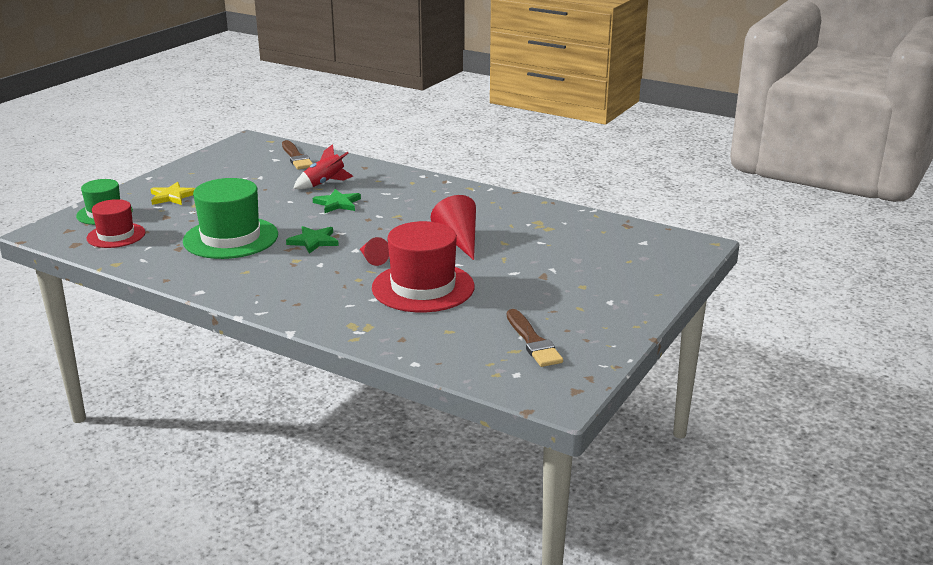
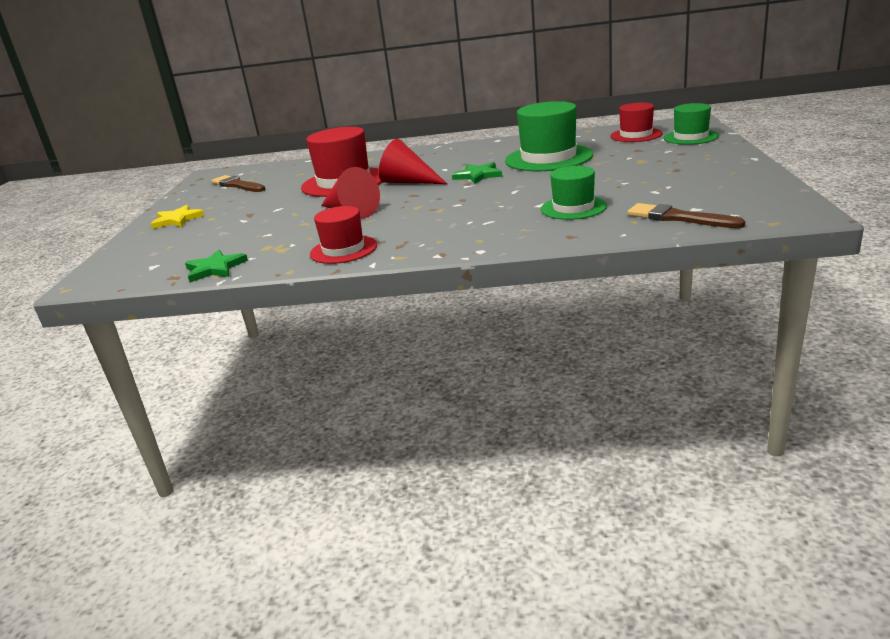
camera: 155 degrees right, 0 degrees up
yellow star [150,182,195,205] -> yellow star moved to [151,205,205,229]
red rocket [293,144,353,189] -> green hat [541,166,607,220]
green star [313,189,361,213] -> green star moved to [185,250,248,282]
red cone [360,237,389,266] -> red cone [379,139,447,184], size x1.75
none -> red hat [310,206,377,264]

